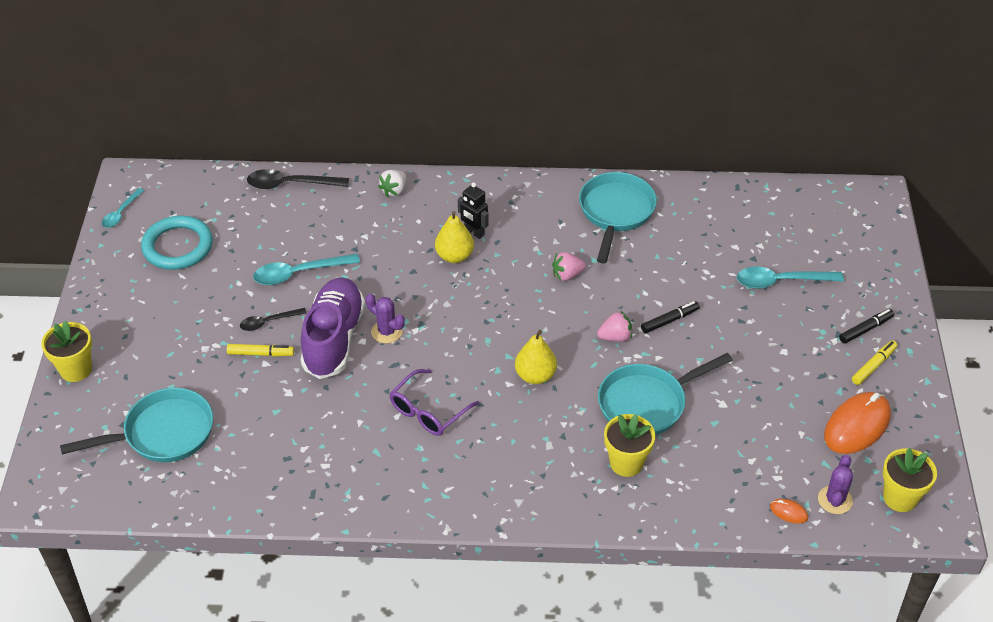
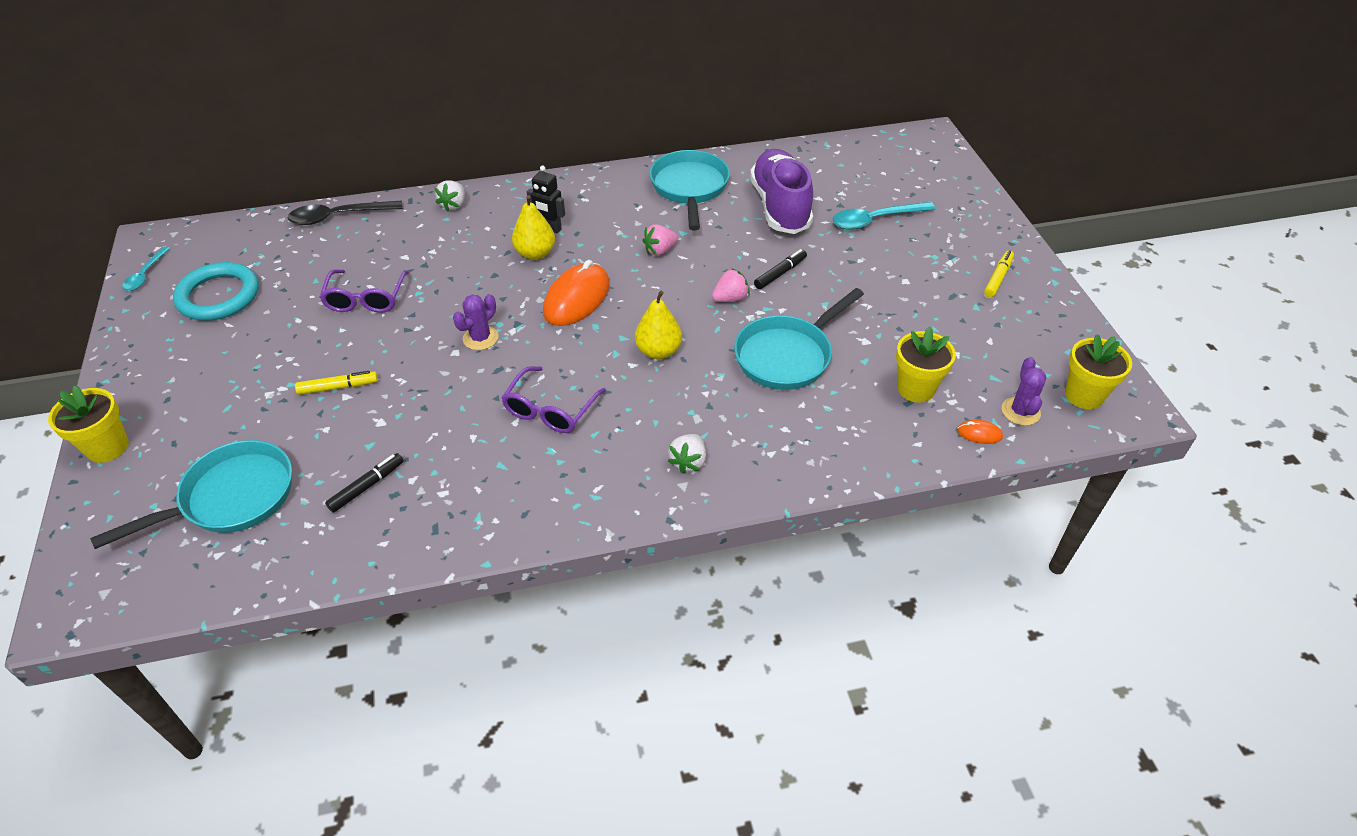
camera: 15 degrees left, 0 degrees up
black spoon [240,308,307,331] -> none
turquoise spoon [253,254,360,285] -> purple glasses [319,269,409,313]
purple shoe [301,277,365,379] -> purple shoe moved to [750,149,813,234]
purple cactus [366,294,405,343] -> purple cactus turned 75 degrees counterclockwise [453,294,499,350]
yellow flower pot [604,414,655,477] -> yellow flower pot moved to [896,327,956,403]
orange mouse [824,392,891,454] -> orange mouse moved to [543,260,610,326]
black marker [839,309,894,344] -> black marker moved to [325,453,404,513]
none -> white strawberry [668,434,706,473]

